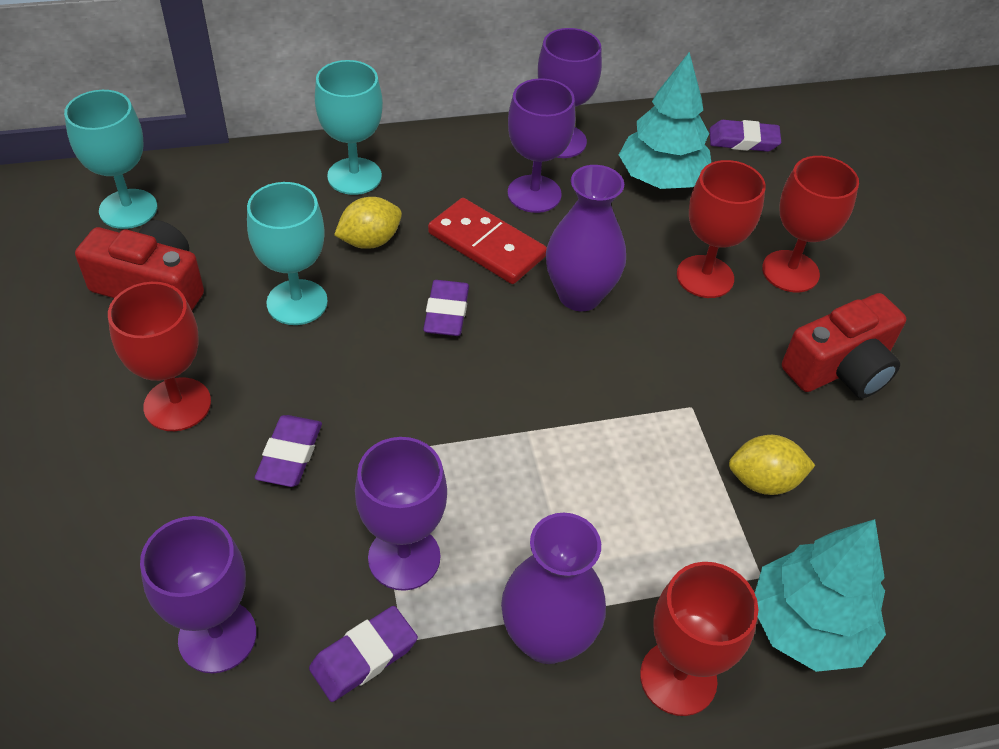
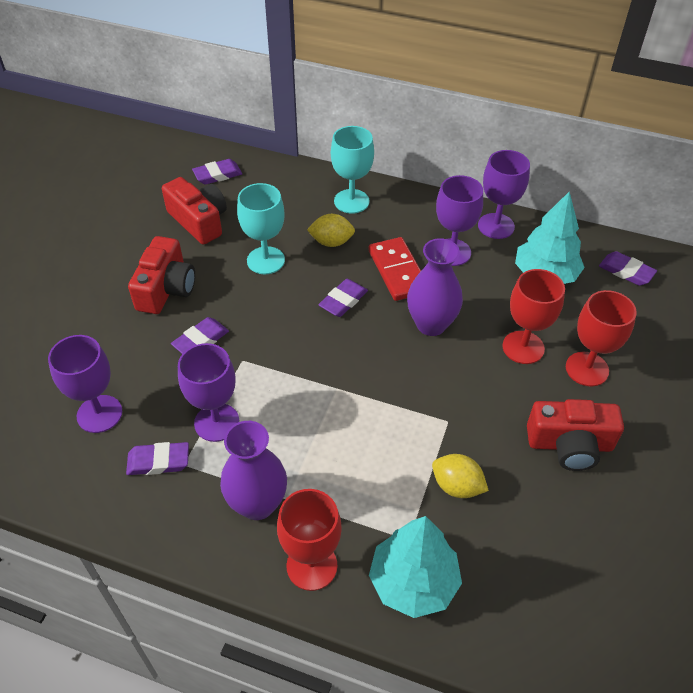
camera: 35 degrees right, 0 degrees up
turquoise goblet [64,90,157,229] -> purple eraser [192,159,242,185]
red goblet [108,282,211,431] -> red camera [128,236,195,314]

